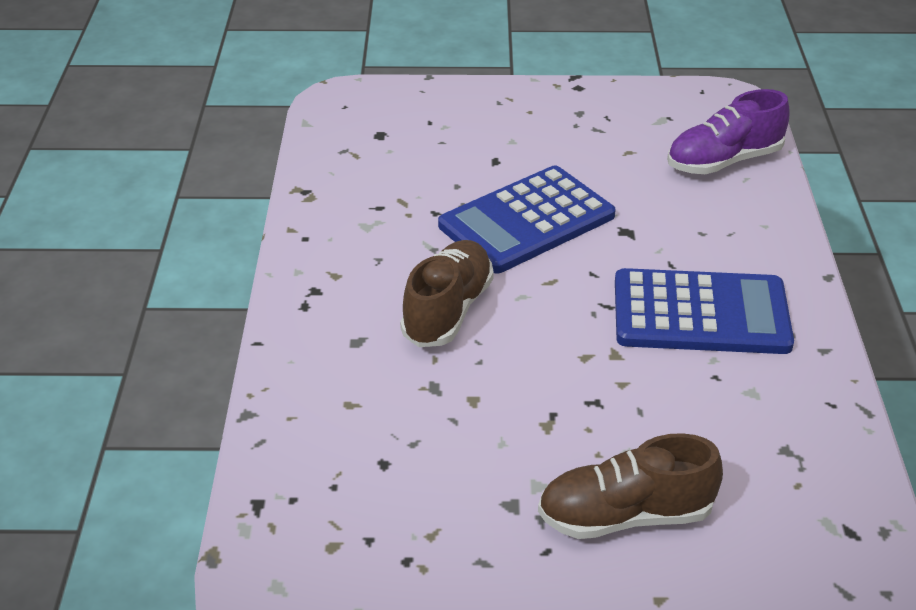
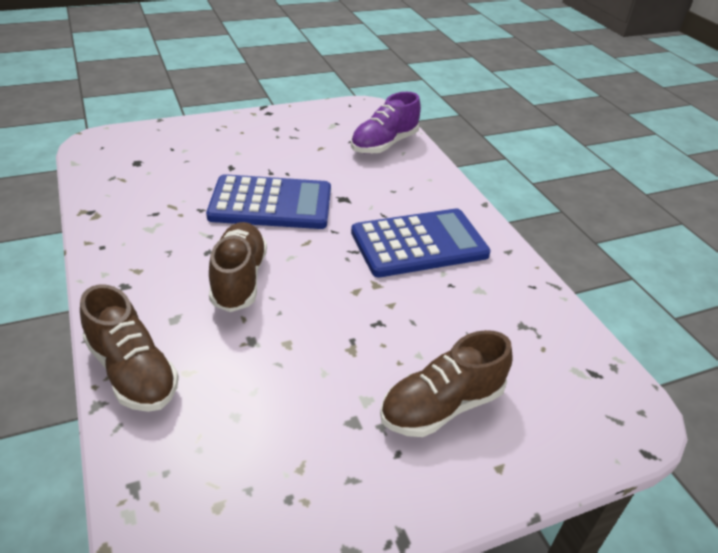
camera: 25 degrees left, 0 degrees up
blue calculator [438,165,616,274] -> blue calculator turned 120 degrees counterclockwise [206,174,331,229]
none -> brown shoe [80,285,179,412]

